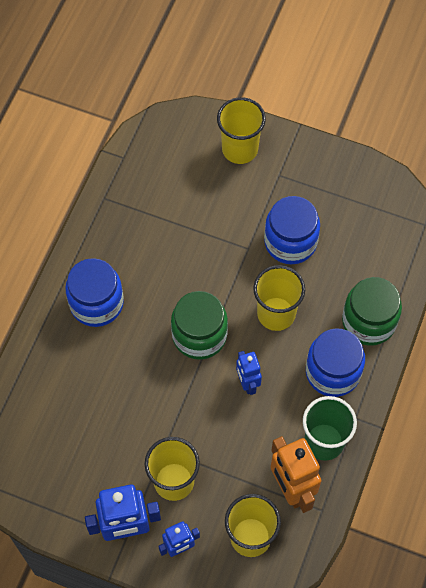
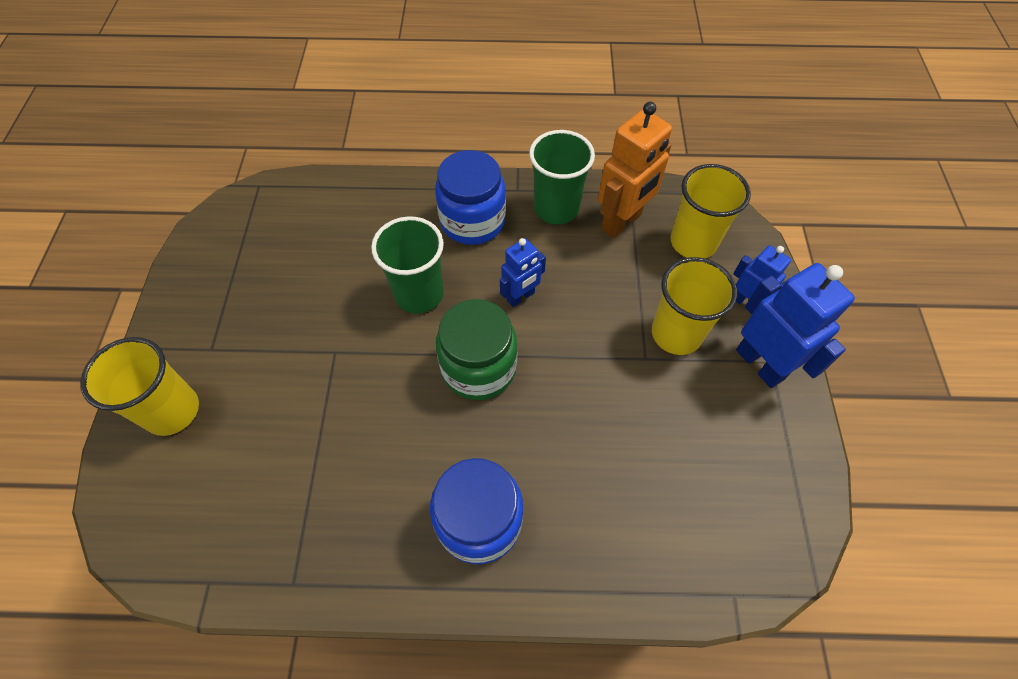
camera: 110 degrees left, 5 degrees down
yellow cup [253,265,305,331] -> green cup [371,216,444,314]
blue jar [264,196,320,264] -> none
green jar [342,277,402,346] -> none

